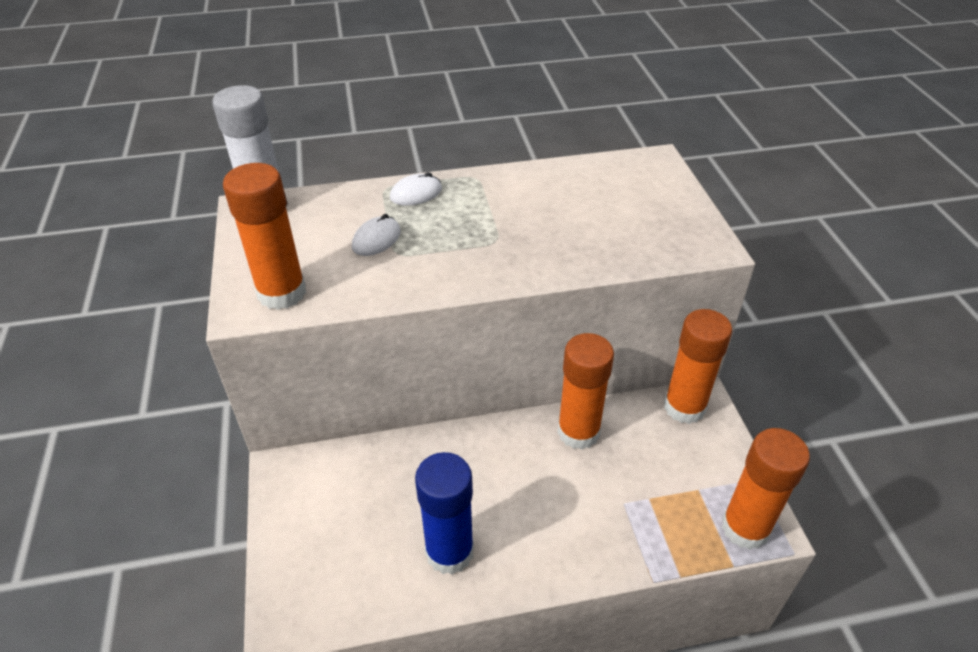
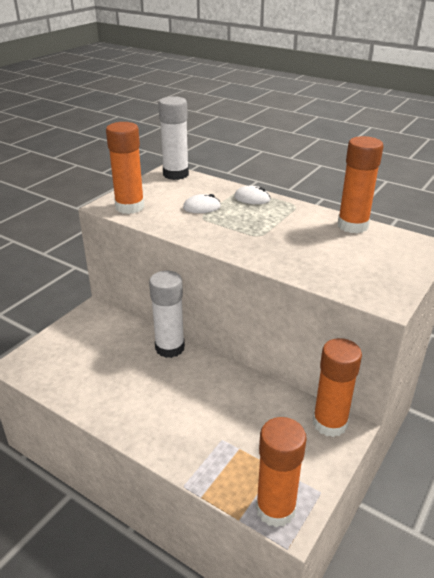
camera: 45 degrees right, 10 degrees down
blue glue stick [415,452,474,575] -> none
orange glue stick [557,333,614,450] -> orange glue stick moved to [338,136,384,233]
none -> white glue stick [149,271,185,358]

